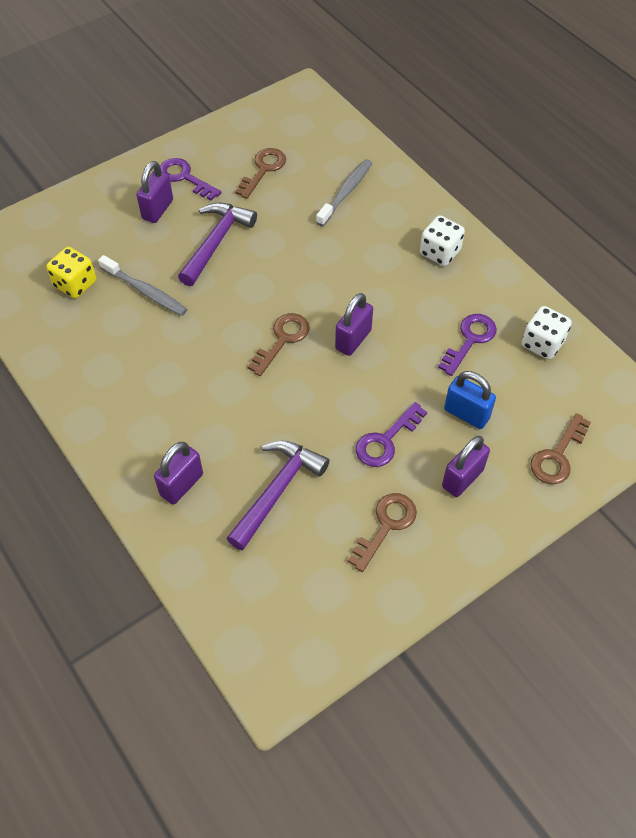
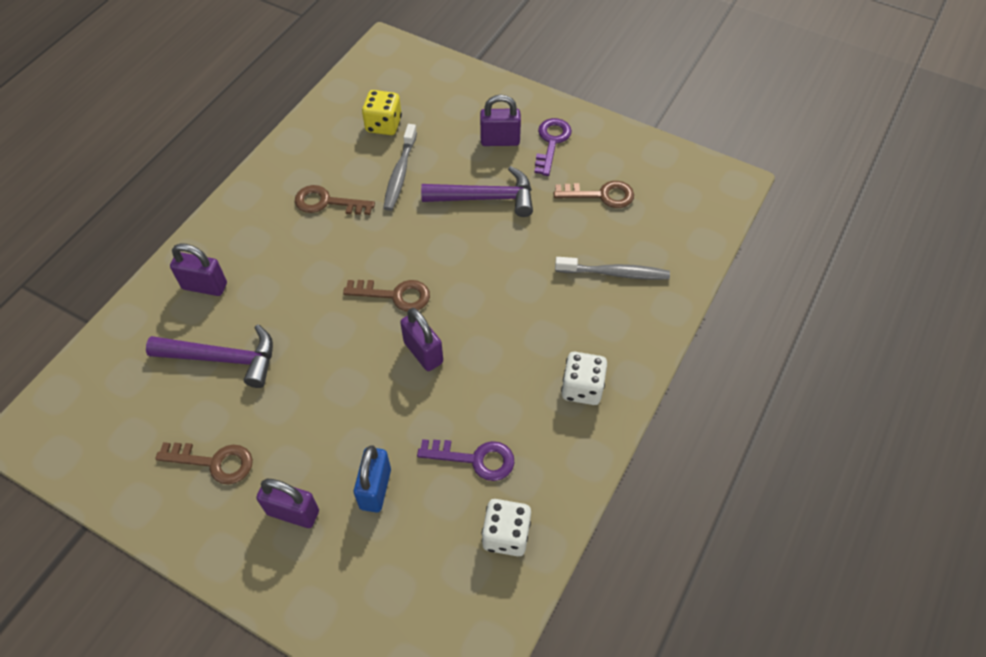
camera: 65 degrees right, 0 degrees up
purple padlock [335,293,373,356] -> purple padlock turned 45 degrees clockwise [400,308,443,371]
purple key [356,402,427,467] -> none
brown key [530,413,591,484] -> brown key moved to [295,185,375,215]

